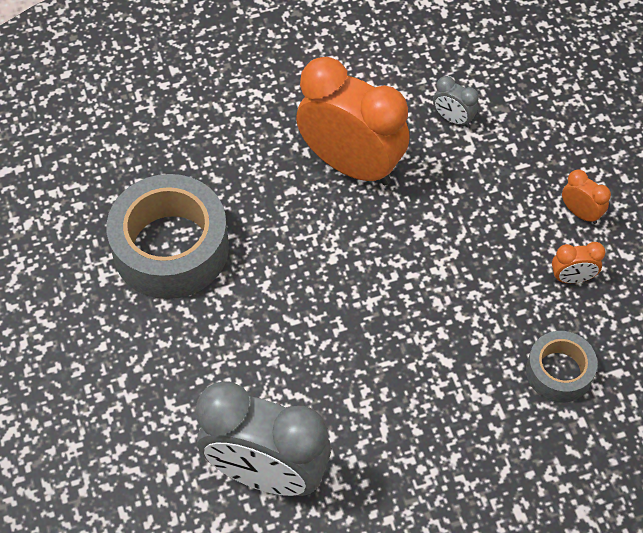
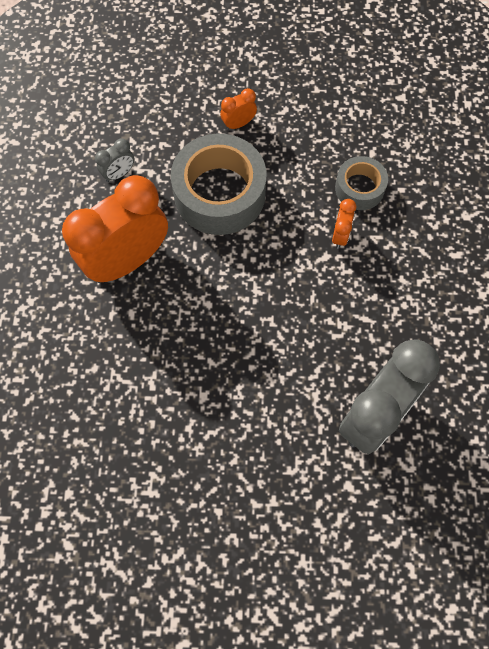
camera: 70 degrees left, 10 degrees up
grey tape [106,174,229,299] -> grey tape moved to [171,134,267,235]
orange clock [552,242,605,283] -> orange clock moved to [332,199,356,249]

